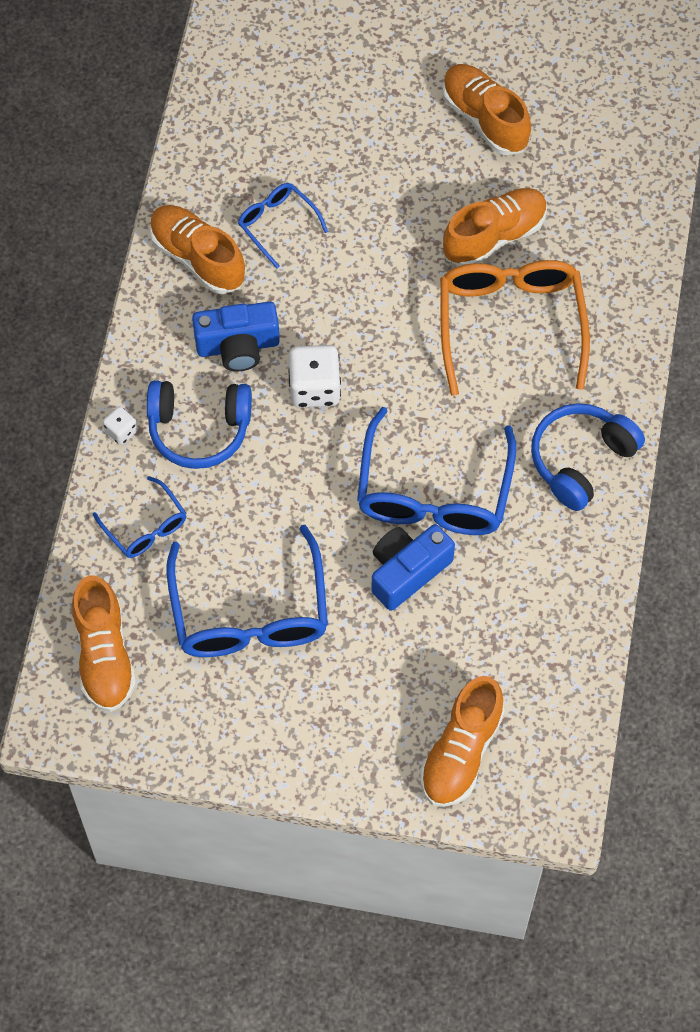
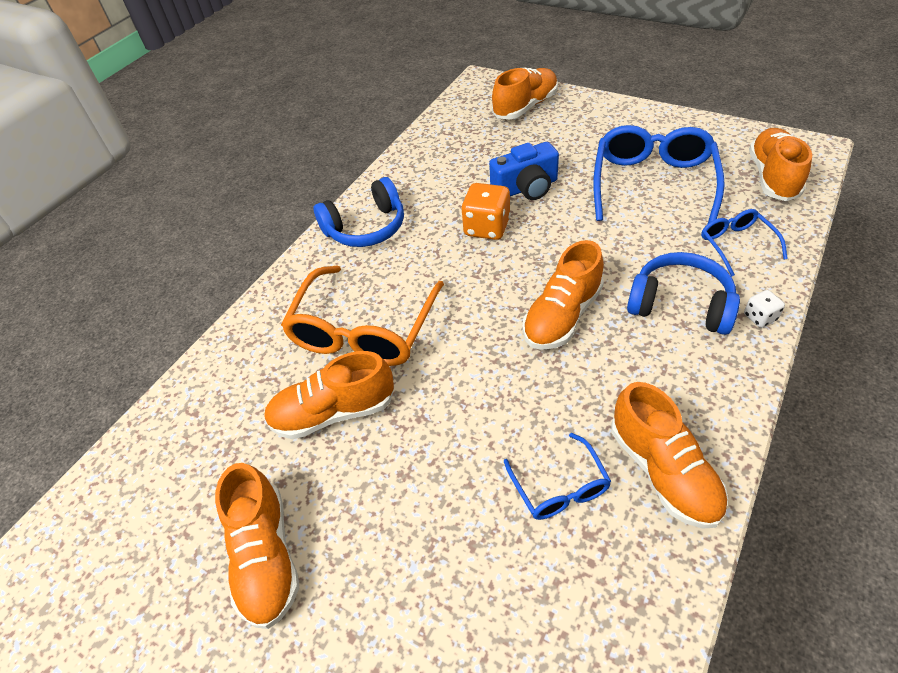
camera: 155 degrees left, 15 degrees down
blue camera [192,302,280,372] -> none
white dice [288,345,341,408] -> orange shoe [522,240,604,350]
blue glasses [357,407,516,535] -> orange dice [461,183,511,240]

